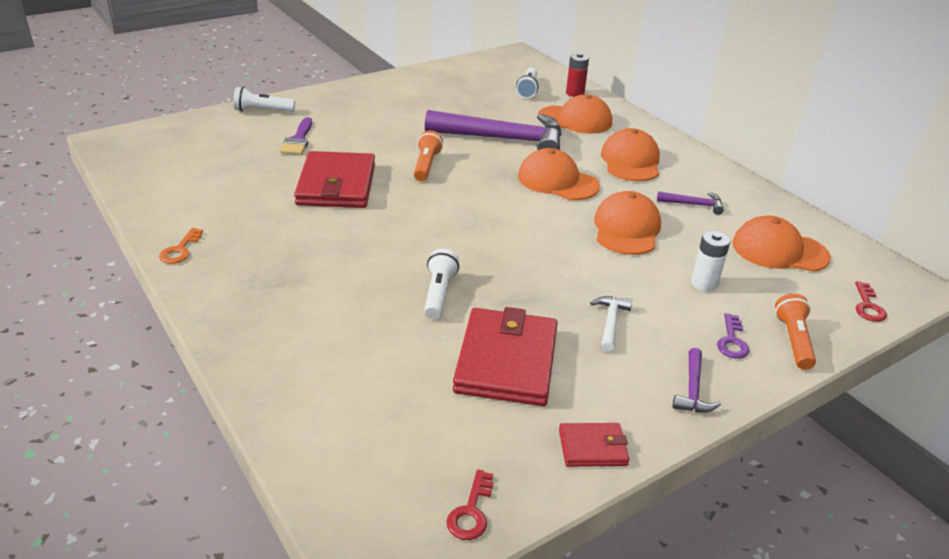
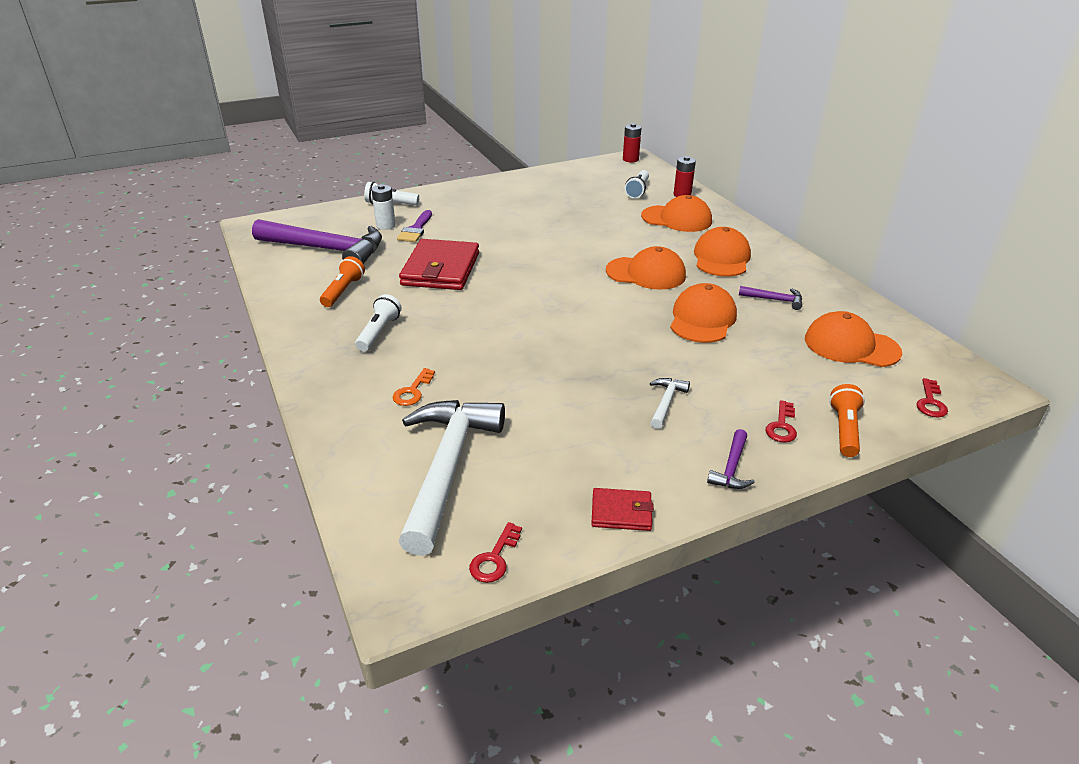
camera: 10 degrees right, 0 degrees up
orange key [159,228,203,264] -> orange key moved to [393,368,435,406]
orange flashlight [414,131,443,181] -> orange flashlight moved to [320,256,365,307]
white flashlight [424,249,459,319] -> white flashlight moved to [355,294,402,352]
purple hammer [425,110,562,150] -> purple hammer moved to [252,219,382,264]
red wallet [453,307,558,406] -> none
orange cap [518,148,600,200] -> orange cap turned 150 degrees clockwise [606,246,686,290]
white battery [691,231,730,291] -> white battery moved to [372,184,396,230]
purple key [717,313,749,358] -> red key [765,400,797,443]
none -> white hammer [398,400,505,556]
none -> red battery [623,123,641,162]

